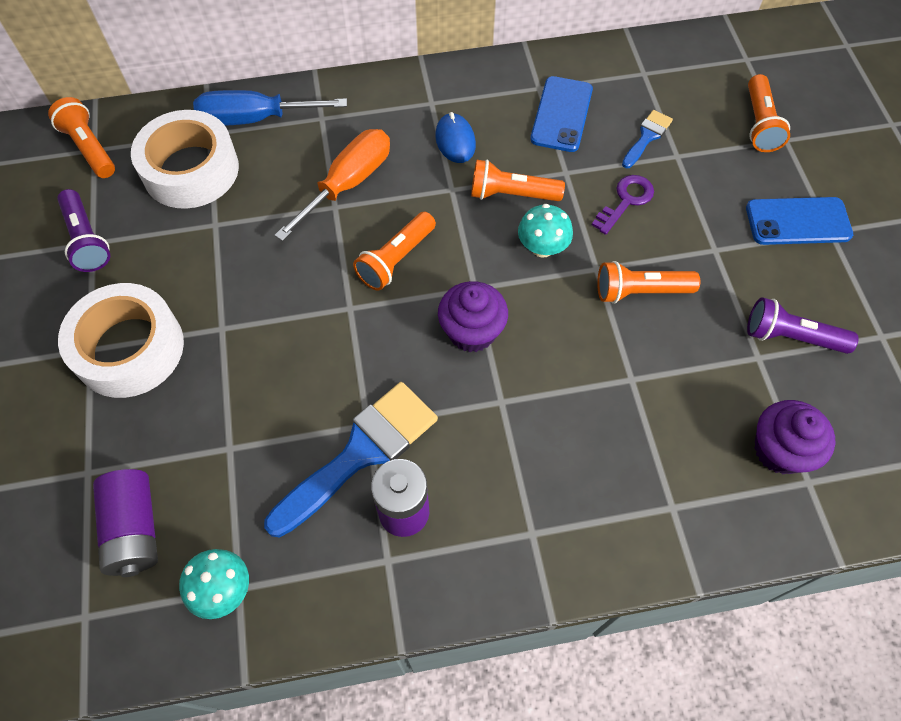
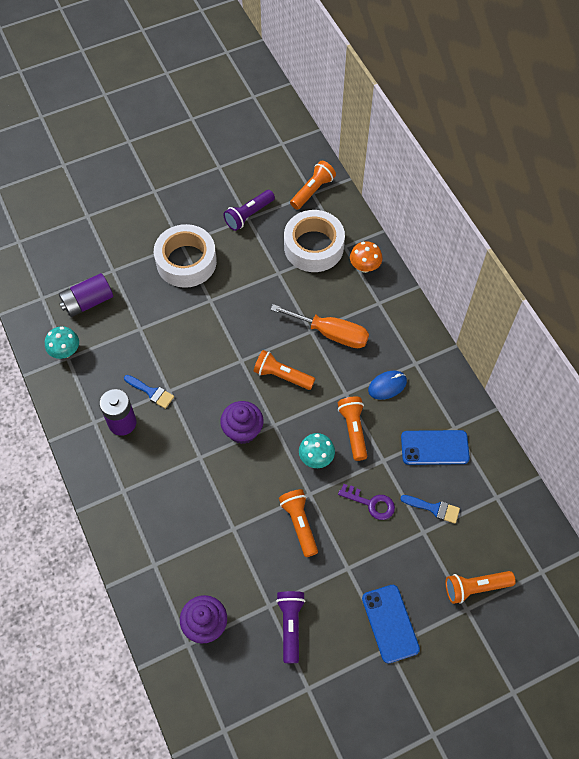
camera: 75 degrees right, 0 degrees up
blue screwdriver [193,90,347,126] -> orange mushroom [350,242,382,273]
blue brush [264,382,438,537] -> blue brush [124,375,174,409], size x0.50

